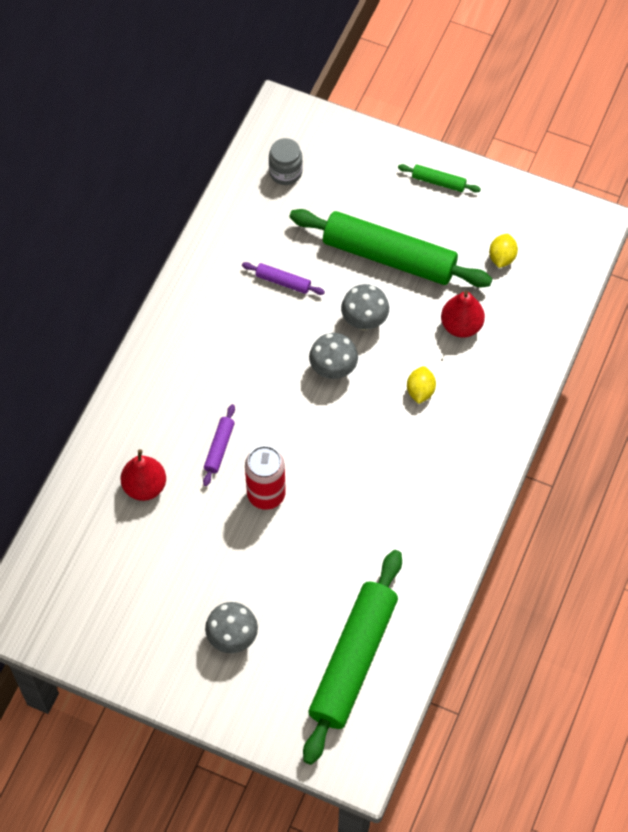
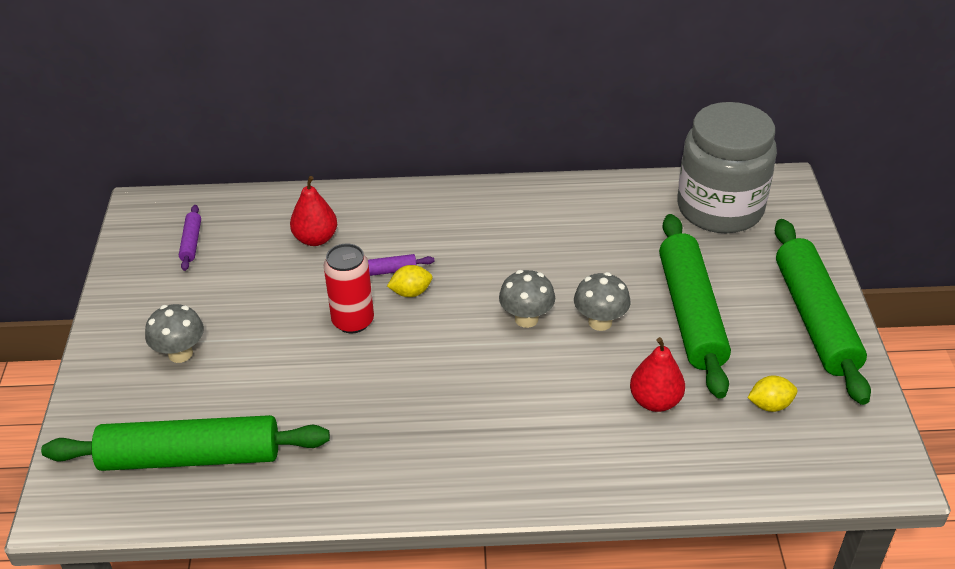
camera: 65 degrees right, 20 degrees down
purple rolling pin [242,262,325,295] -> purple rolling pin moved to [179,205,201,271]
grey jar [269,138,303,185] -> grey jar [677,102,777,233], size x2.39
green rolling pin [398,164,481,192] -> green rolling pin [775,219,871,405], size x2.42
yellow lemon [407,366,436,404] -> yellow lemon moved to [387,265,432,297]

